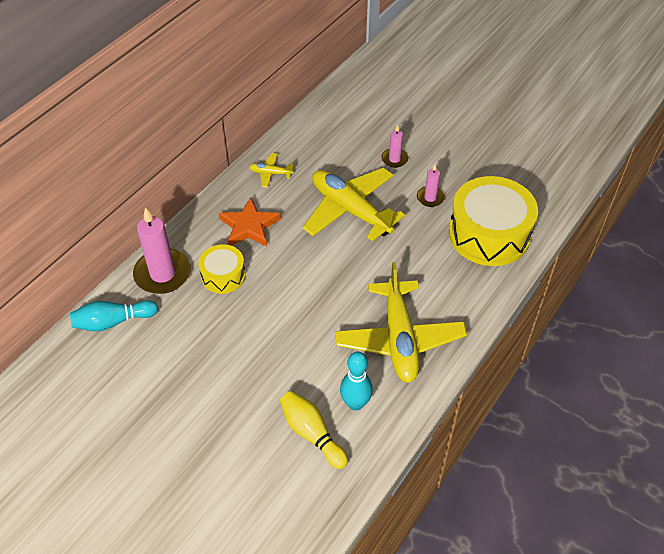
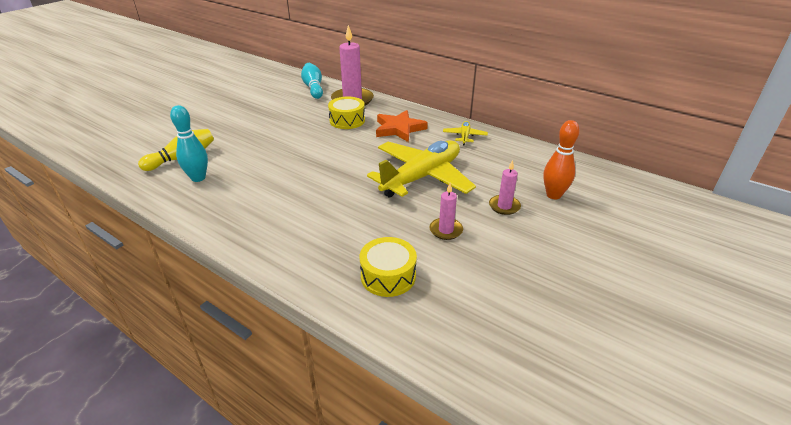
camera: 90 degrees right, 15 degrees down
yellow plane [335,262,467,383] -> none
yellow drum [449,176,538,266] -> yellow drum [360,237,417,297], size x0.53
none -> orange bowling pin [543,120,580,199]

